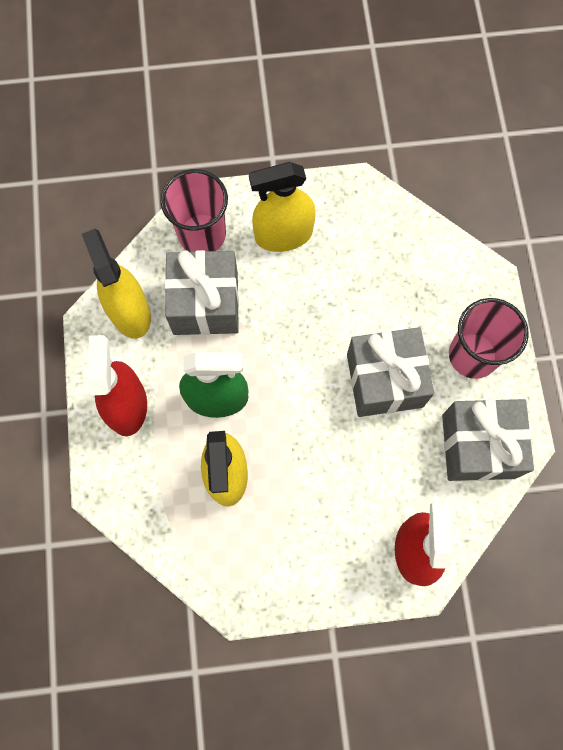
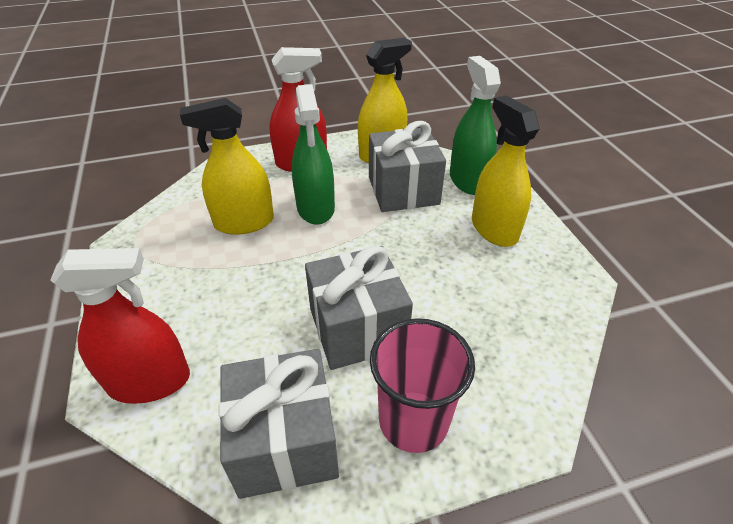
camera: 80 degrees right, 30 degrees down
pink cup [161,169,228,252] -> green spray bottle [450,56,501,195]

